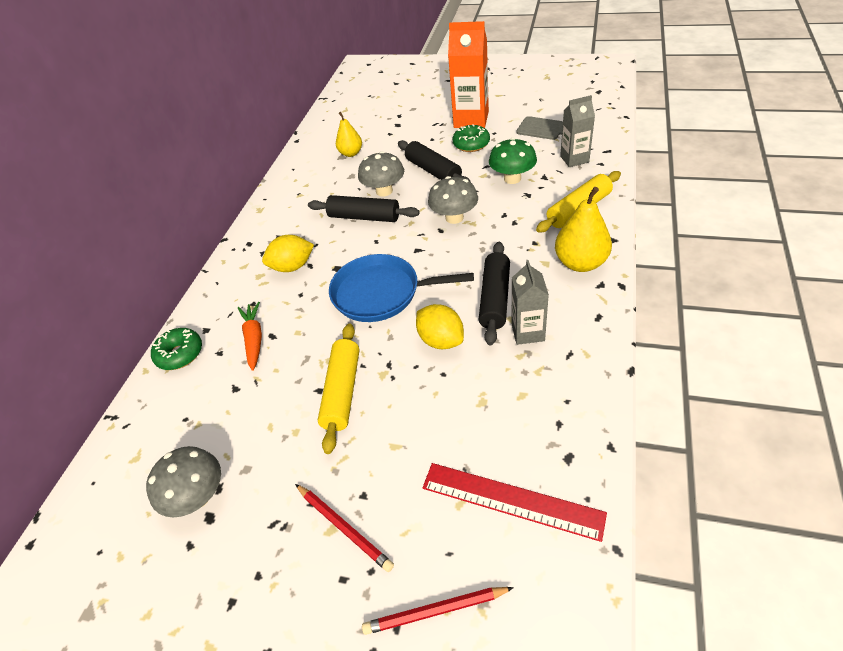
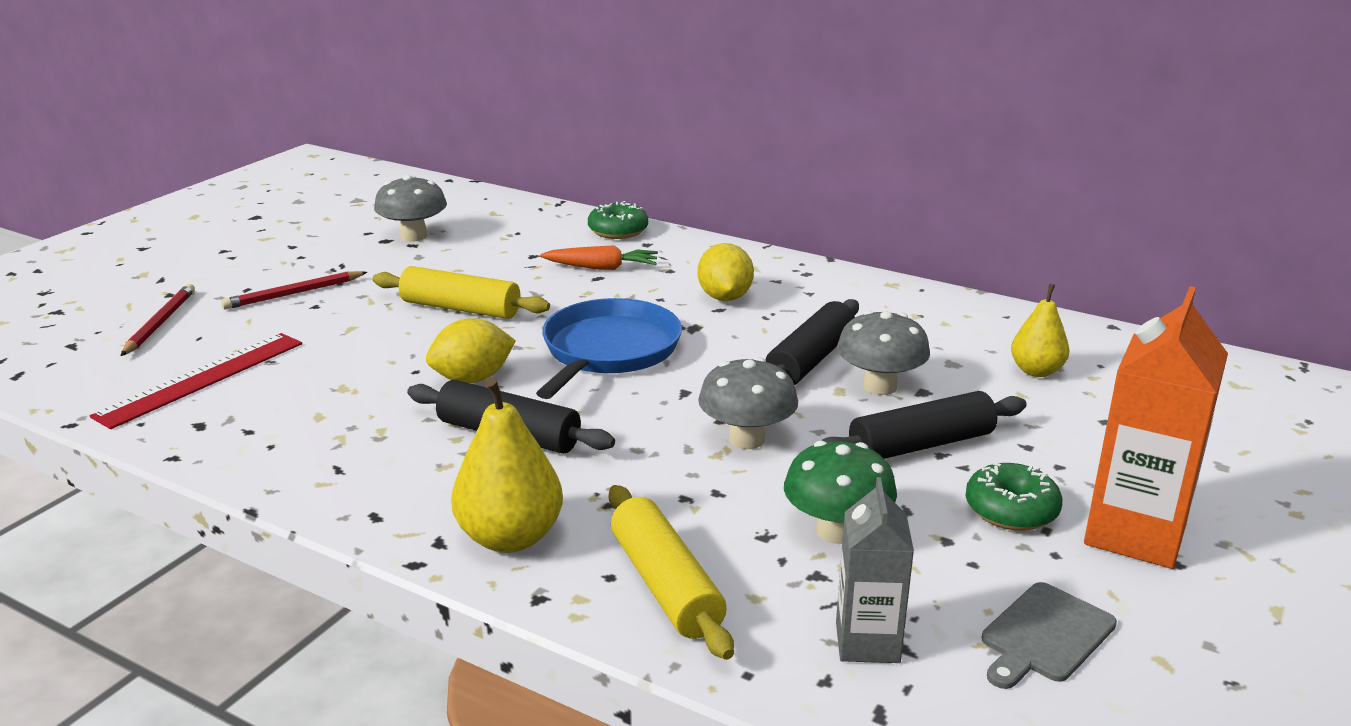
camera: 100 degrees right, 20 degrees down
grey carton [511,260,549,345] -> none

